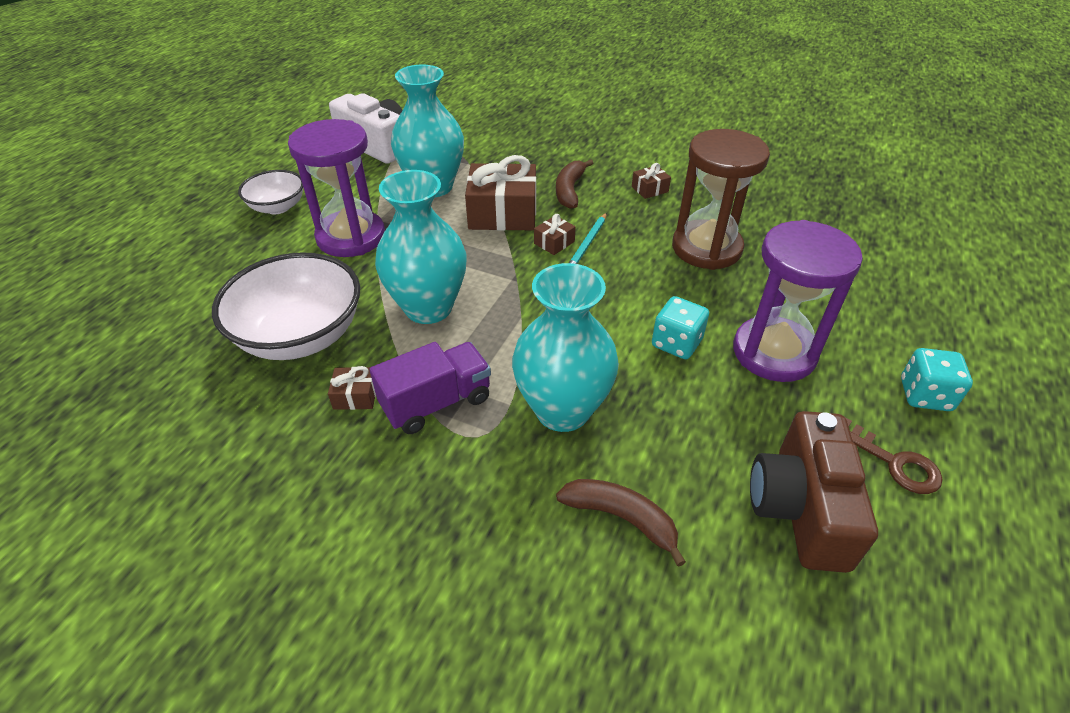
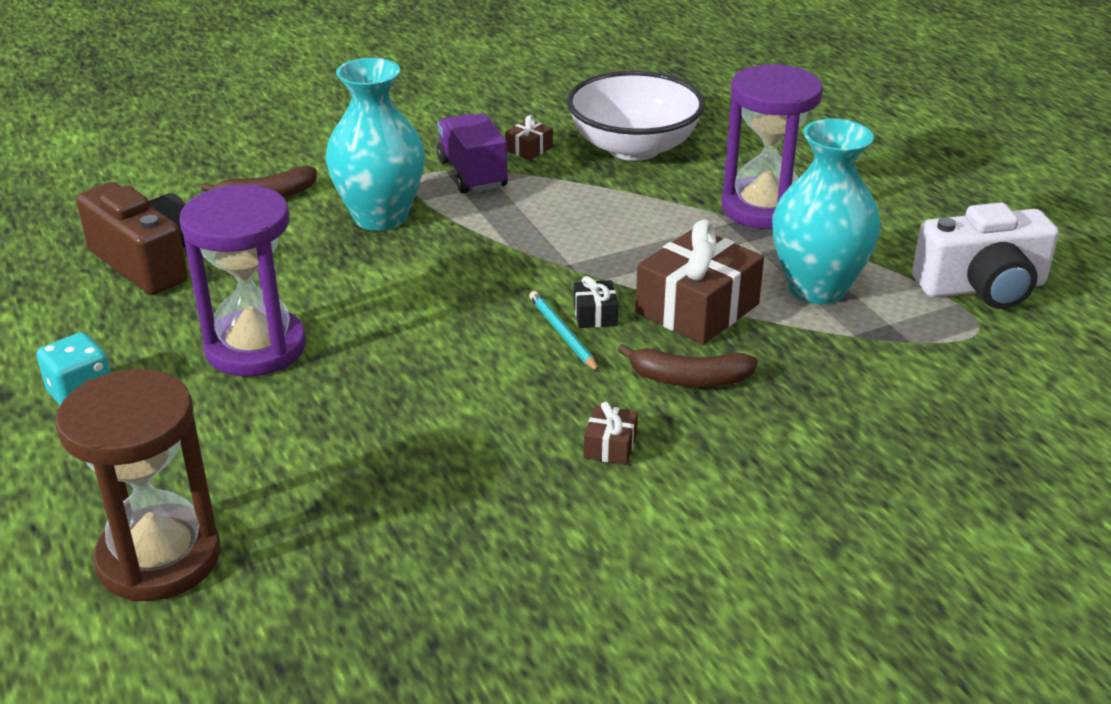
camera: 130 degrees right, 10 degrees down
white bowl [238,170,303,214] -> none
purple truck [370,342,491,434] -> purple truck turned 150 degrees clockwise [437,113,508,194]
turquoise vase [375,170,467,324] -> none
brown gift [534,214,576,255] -> black gift [574,276,618,328]
brown banana [556,159,593,209] -> brown banana turned 135 degrees clockwise [617,344,758,387]
turquoise dice [652,296,709,359] -> none
brown hourglass [672,129,770,270] -> brown hourglass moved to [55,369,220,602]
brown key [845,417,943,494] -> none

